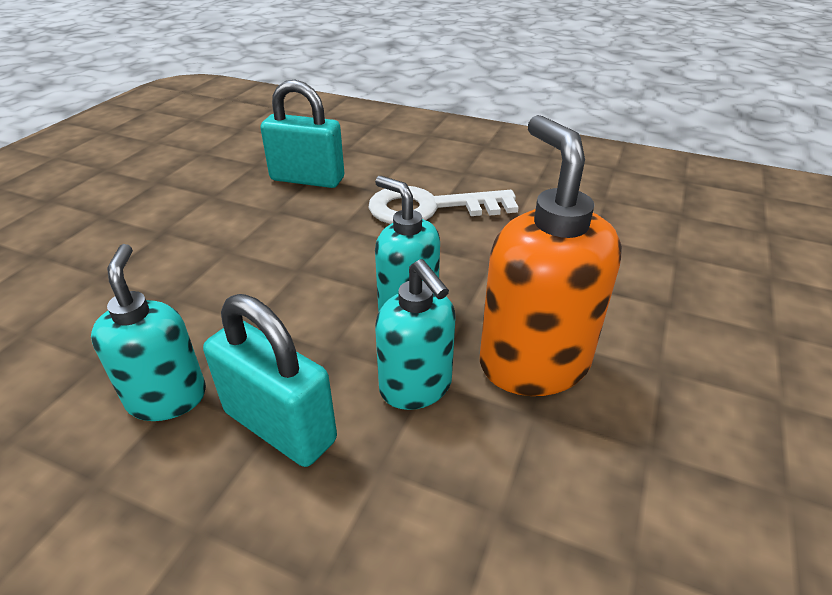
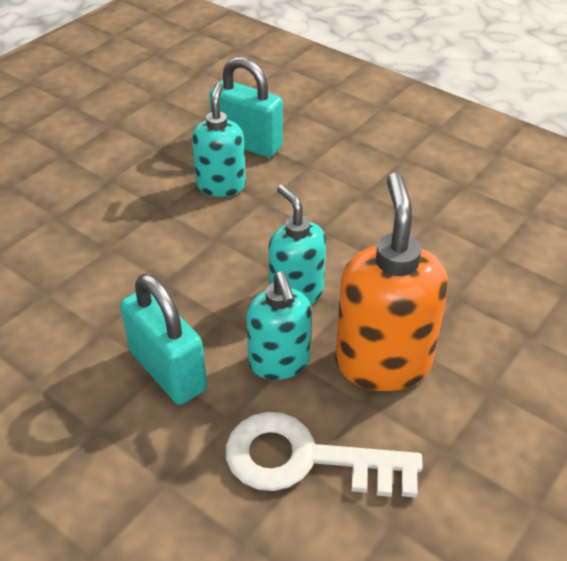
camera: 15 degrees right, 5 degrees up
turquoise soap dispenser [91,244,206,421] -> turquoise soap dispenser moved to [192,82,246,197]
white key [368,186,519,224] -> white key moved to [225,412,423,498]

